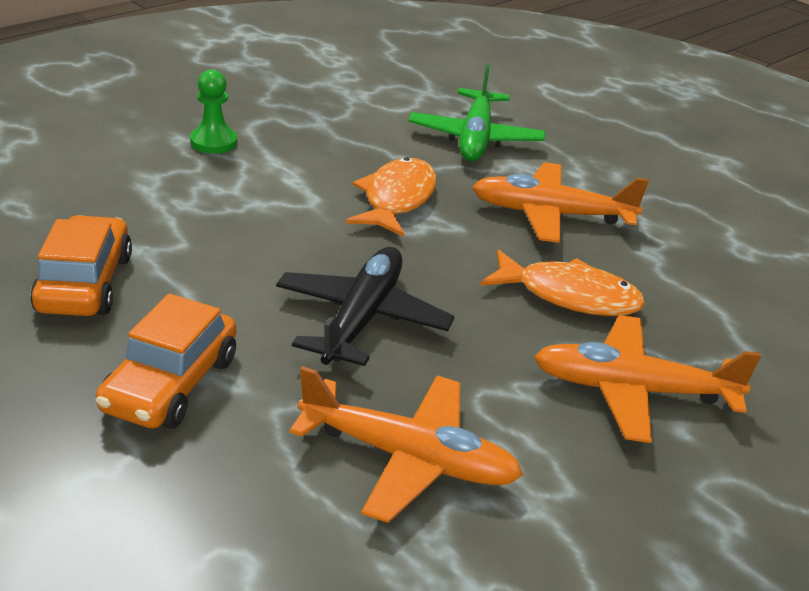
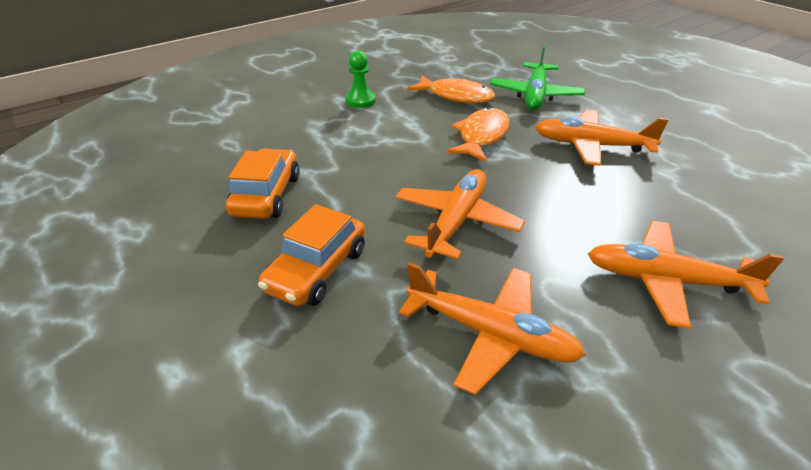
camera: 10 degrees right, 5 degrees up
black plane [276,247,455,366] -> orange plane [395,169,525,259]
orange fish [480,249,645,316] -> orange fish moved to [407,75,495,103]

